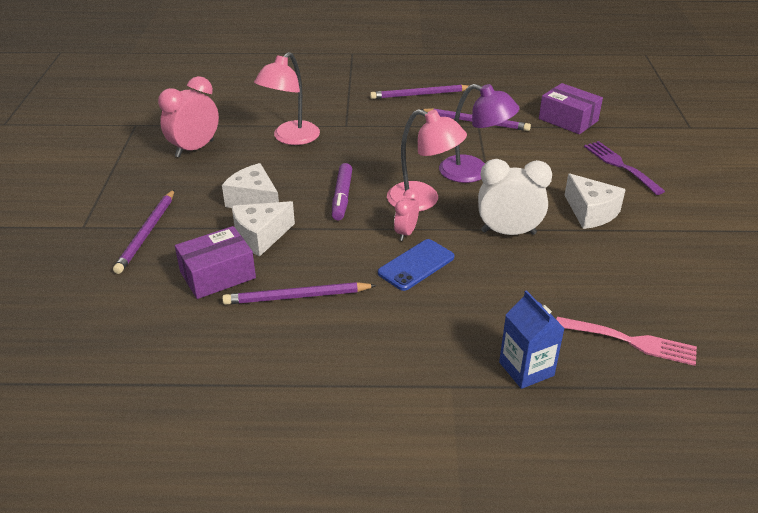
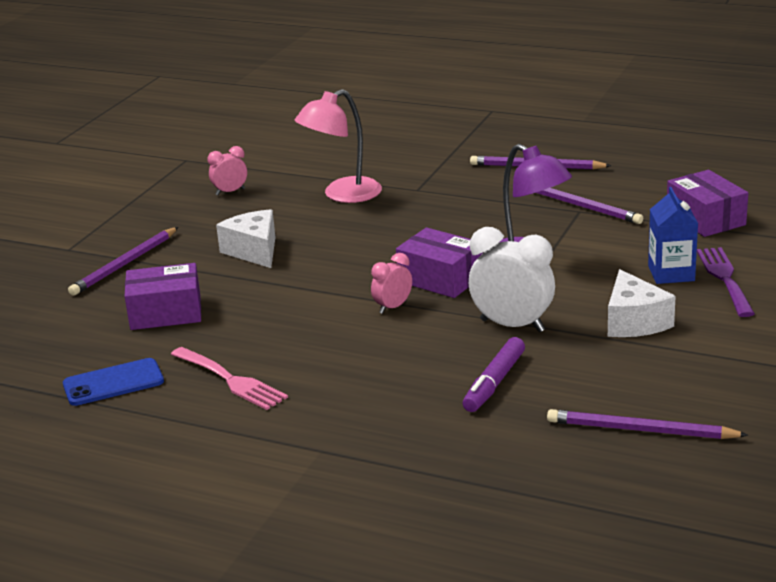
camera: 25 degrees right, 10 degrees down
pink clock [158,76,219,158] -> pink clock [207,146,247,195], size x0.55
purple pencil [222,282,377,305] -> purple pencil moved to [547,409,748,439]
white cheese [232,201,295,256] -> none
purple marker [332,163,352,220] -> purple marker moved to [462,337,525,412]
blue phone [378,239,454,291] -> blue phone moved to [63,358,164,406]
pink lamp [387,109,467,211] -> purple box [396,227,483,298]
blue carton [499,290,565,389] -> blue carton moved to [648,187,698,284]
pink fork [556,317,697,366] -> pink fork moved to [171,347,288,410]

